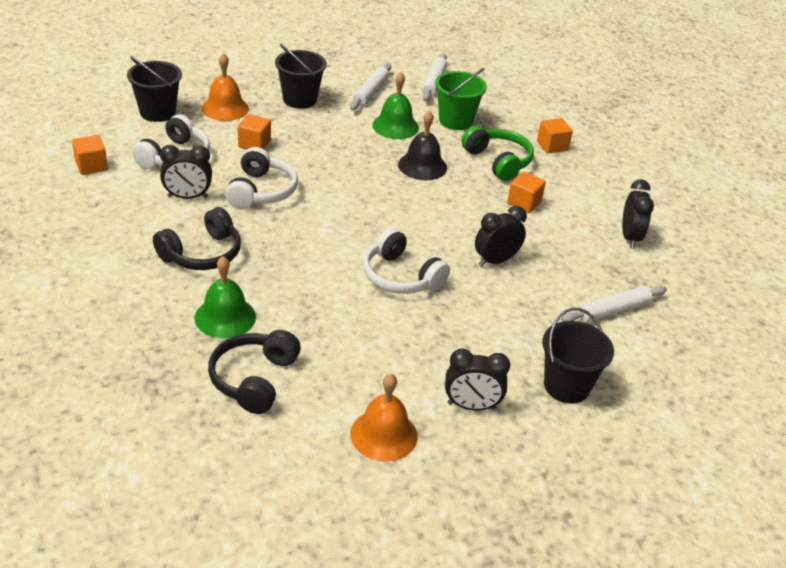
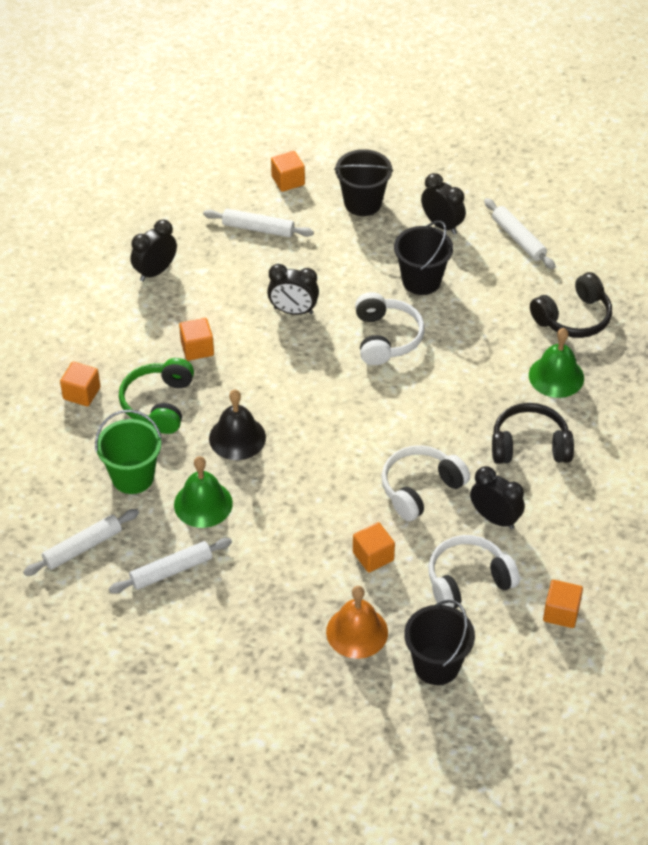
camera: 135 degrees left, 10 degrees up
black bucket [275,44,327,109] -> black bucket moved to [394,221,453,295]
orange bell [351,374,418,462] -> white rolling pin [484,198,556,269]
none -> orange cube [271,151,305,192]

